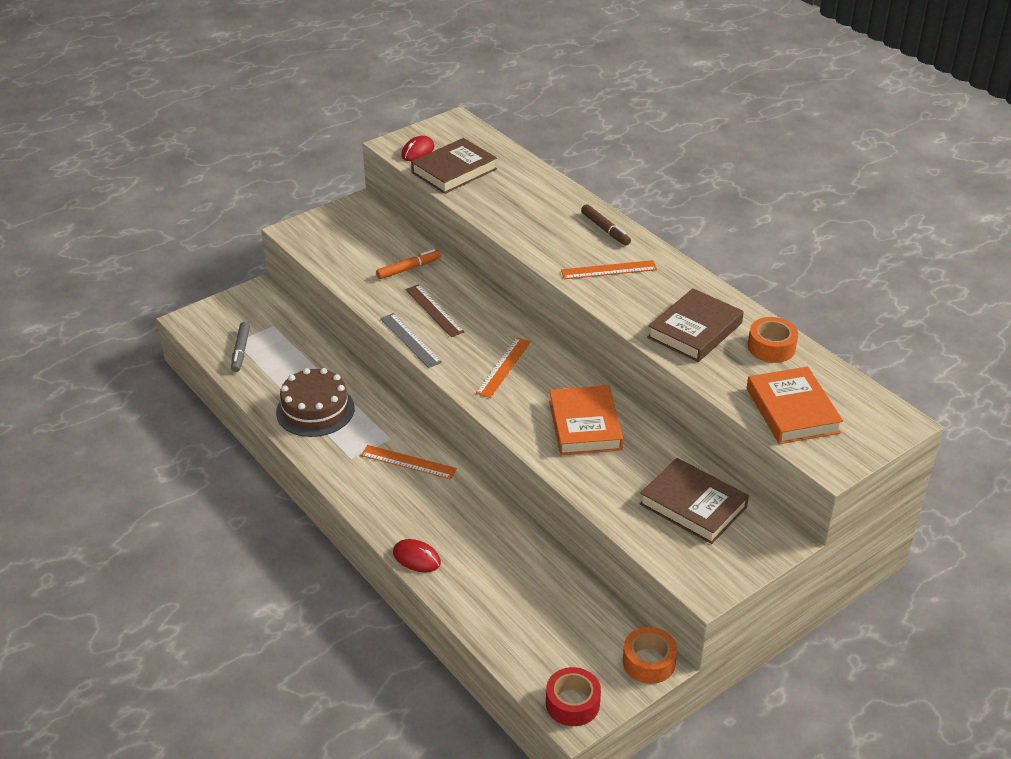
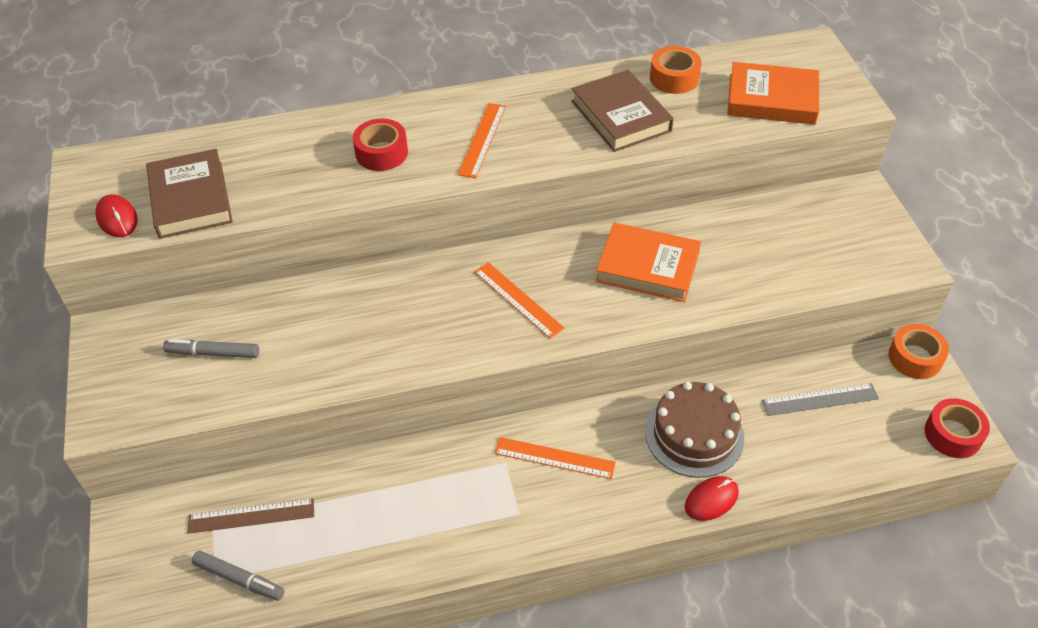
camera: 65 degrees left, 10 degrees up
brown cake [276,368,354,437] -> brown cake moved to [645,382,744,478]
orange ruler [361,445,457,480] -> orange ruler turned 60 degrees clockwise [494,437,616,479]
orange marker [376,249,441,279] -> none
grey ruler [380,313,442,368] -> grey ruler moved to [762,383,879,416]
brown ruler [405,284,465,337] -> brown ruler moved to [187,499,314,534]
brown marker [581,204,631,246] -> none
brown book [640,458,749,544] -> none
none -> grey marker [163,339,259,358]
none -> red tape [353,119,408,171]

